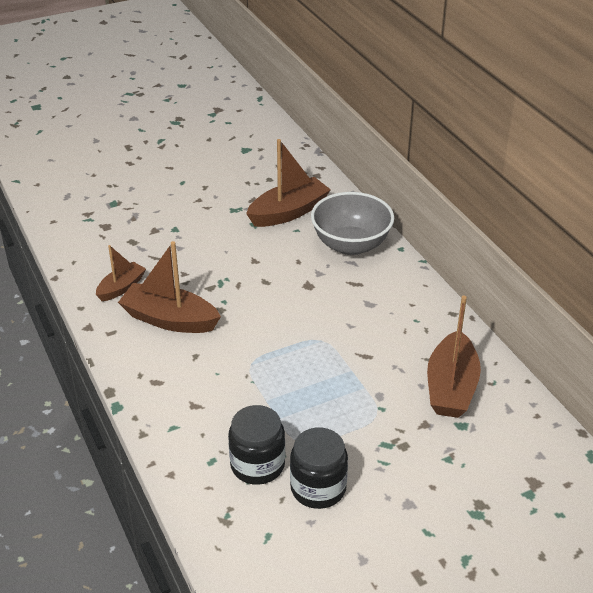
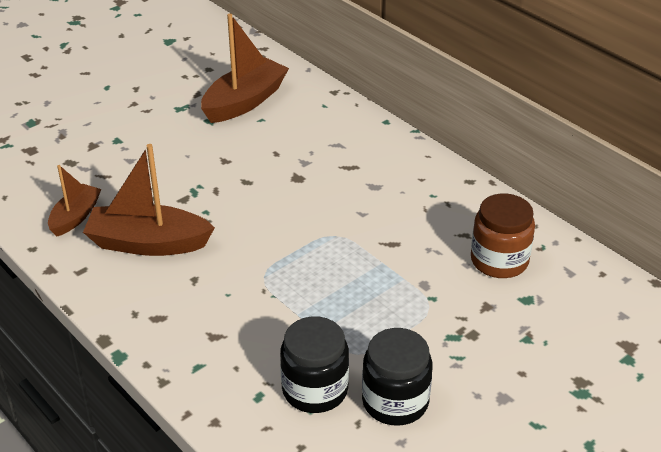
camera: 15 degrees left, 0 degrees up
grey bowl [311,192,394,255] -> none
brown boat [427,296,481,418] -> brown jar [471,193,535,278]

